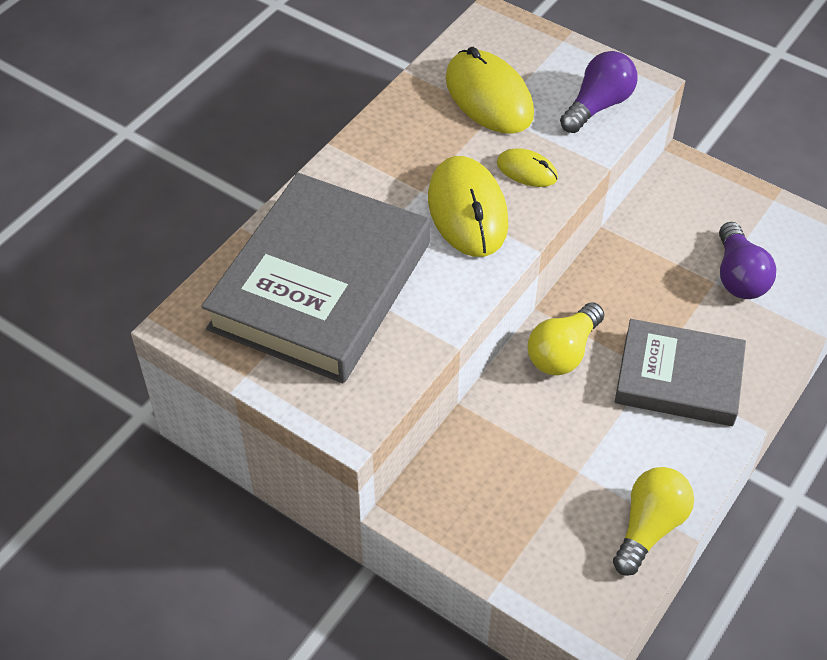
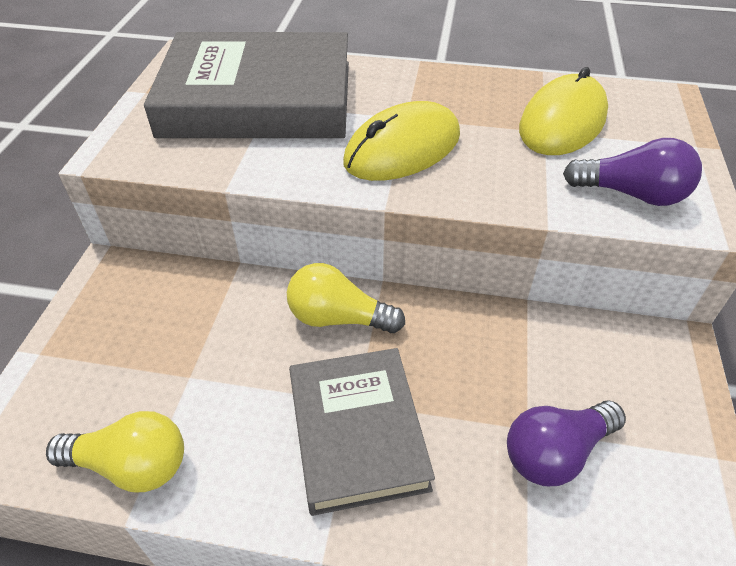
camera: 65 degrees right, 5 degrees down
yellow mouse [497,148,558,187] -> none

